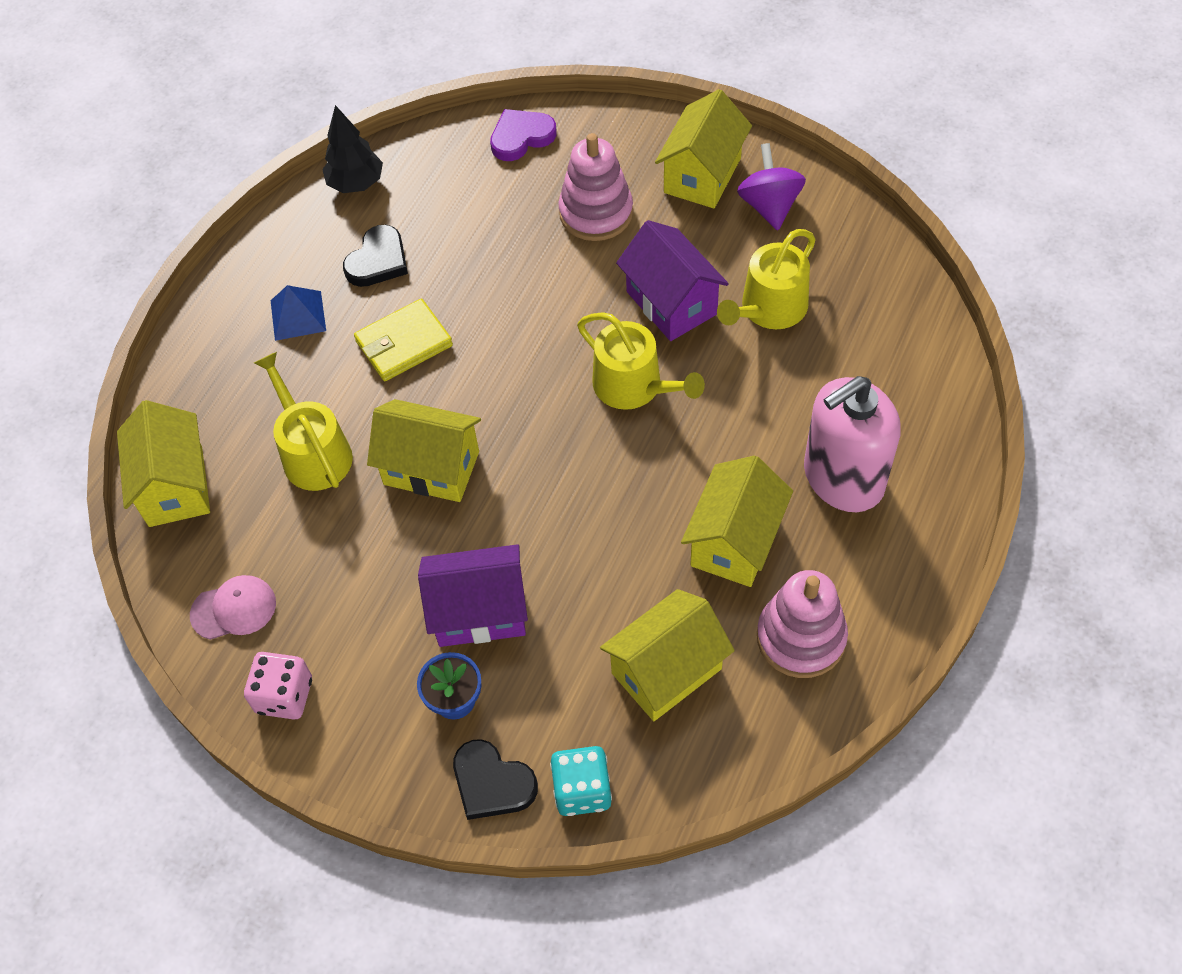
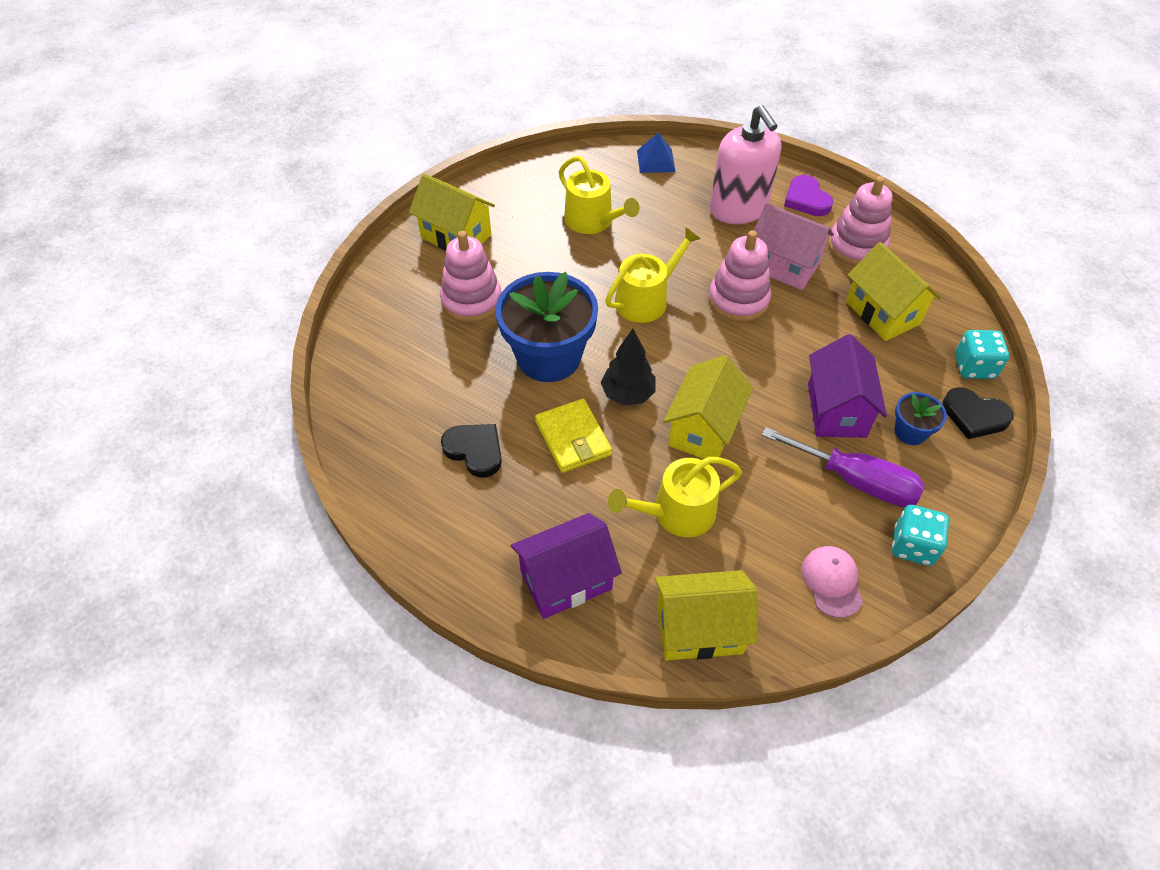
camera: 85 degrees left, 5 degrees down
pink dice [244,652,312,720] -> turquoise dice [892,505,949,566]
blue pyramid [271,285,326,341] -> blue pyramid moved to [637,132,676,173]
black tree [322,105,383,193] -> black tree moved to [601,329,656,405]
black heart [453,739,538,820] -> black heart turned 75 degrees clockwise [943,387,1014,439]
purple heart [490,109,557,161] -> purple heart moved to [784,175,833,216]
purple house [616,220,729,341] -> purple house moved to [511,513,622,619]
yellow house [681,456,793,587] -> pink house [754,203,834,290]
purple spinning top [737,143,806,230] -> none
none -> blue flower pot [495,272,598,382]
none -> pink stacking toy [708,230,771,322]
none -> purple screwdriver [762,427,925,507]

